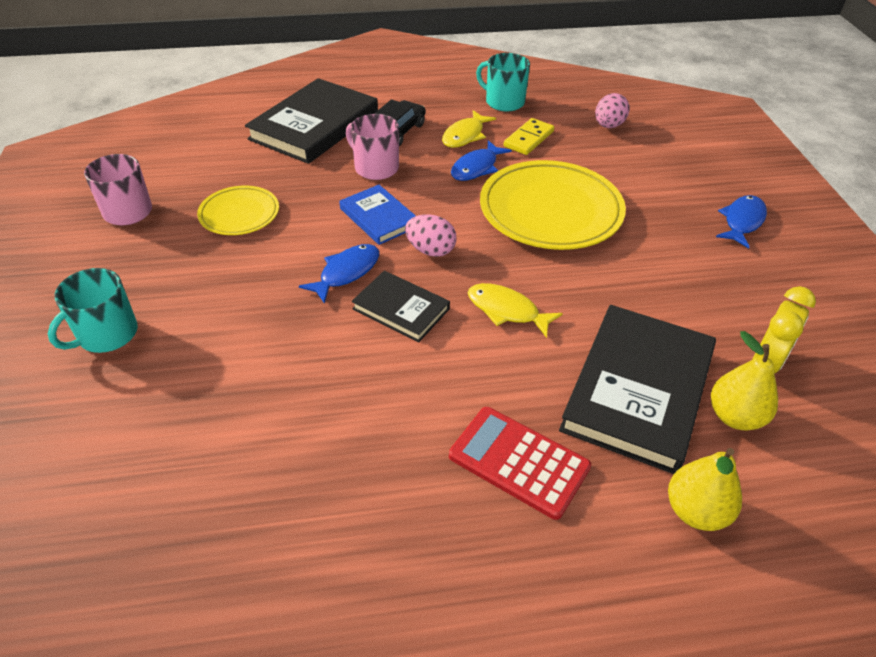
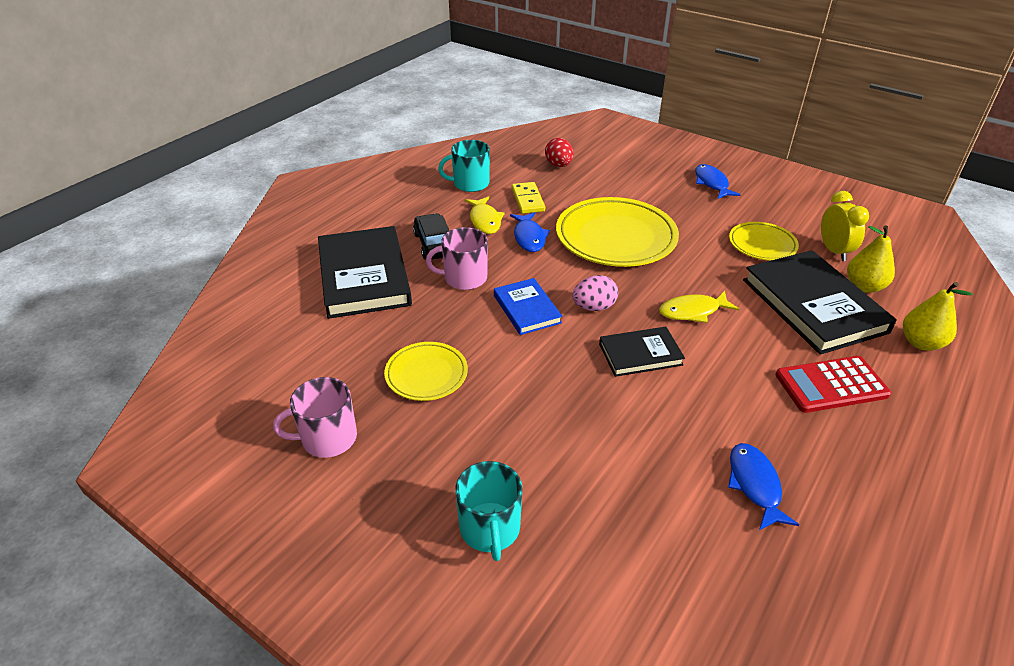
camera: 45 degrees left, 5 degrees down
blue fish [299,244,379,304] -> blue fish moved to [728,443,799,530]
blue book [339,185,416,245] -> blue book turned 60 degrees clockwise [494,278,562,335]
pink egg [595,93,630,128] -> red egg [545,138,573,167]
none -> yellow plate [729,222,799,261]

